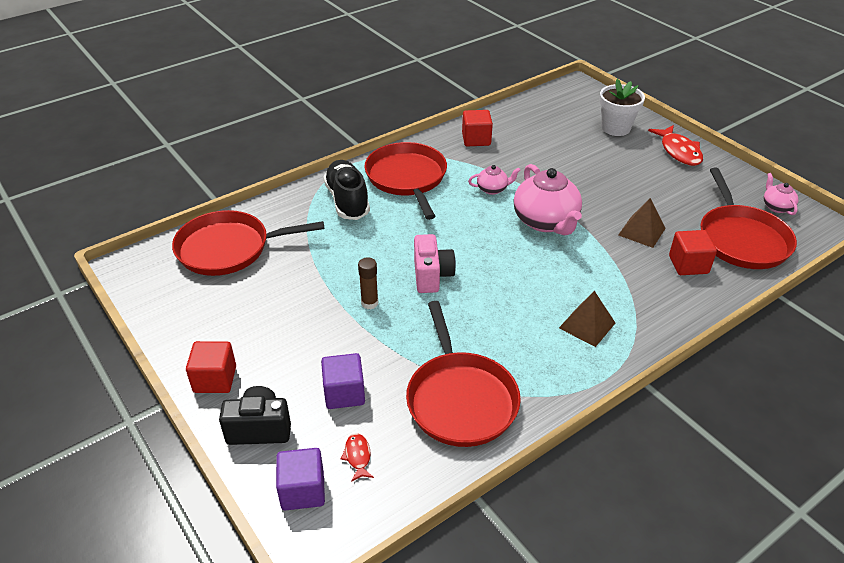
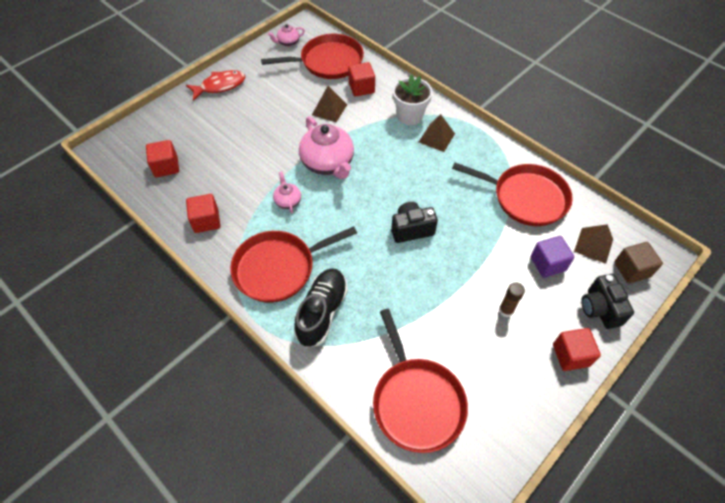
camera: 100 degrees left, 15 degrees up
purple cube [276,448,325,511] -> brown cube [614,242,663,284]
black shoe [323,160,370,220] -> black shoe turned 135 degrees clockwise [294,268,348,348]
red fish [341,433,374,482] -> brown pyramid [574,224,613,264]
brown glue stick [358,257,378,309] -> brown glue stick moved to [499,282,525,317]
red pan [406,301,521,447] -> red pan turned 45 degrees clockwise [452,162,573,226]
pink camera [414,234,456,293] -> black camera [391,202,438,243]
pink teapot [514,164,582,235] -> pink teapot turned 90 degrees clockwise [299,116,354,179]
white flower pot [599,79,645,136] -> white flower pot moved to [393,74,433,125]
none -> red cube [146,140,179,177]

